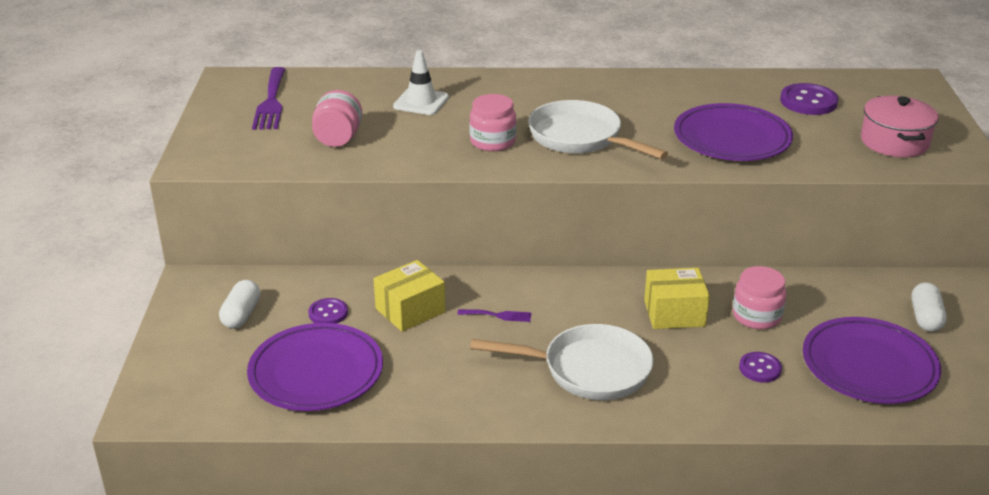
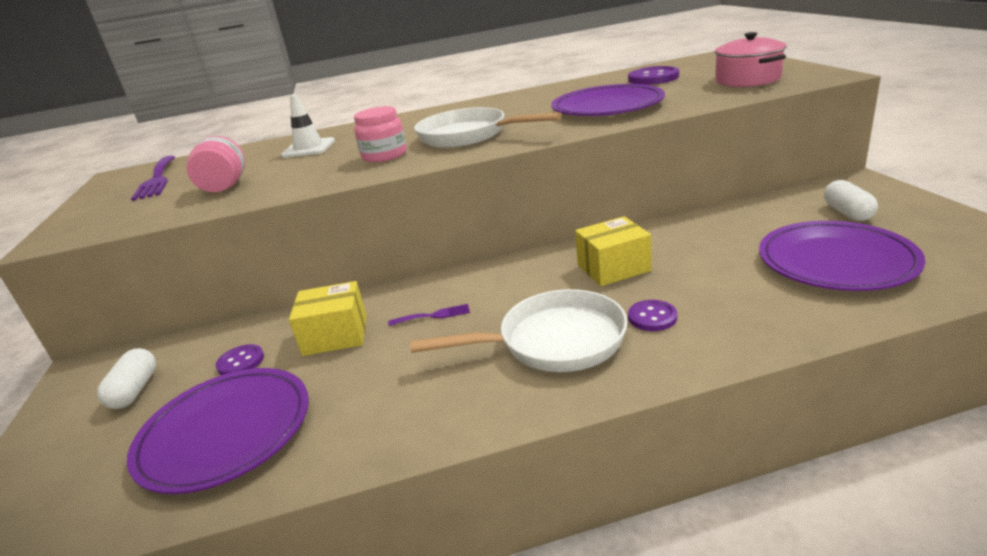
camera: 10 degrees left, 5 degrees down
yellow box [373,260,445,332] -> yellow box turned 45 degrees clockwise [289,281,367,356]
pink jar [733,266,787,329] -> none
purple button [739,352,782,383] -> purple button moved to [628,300,677,331]

